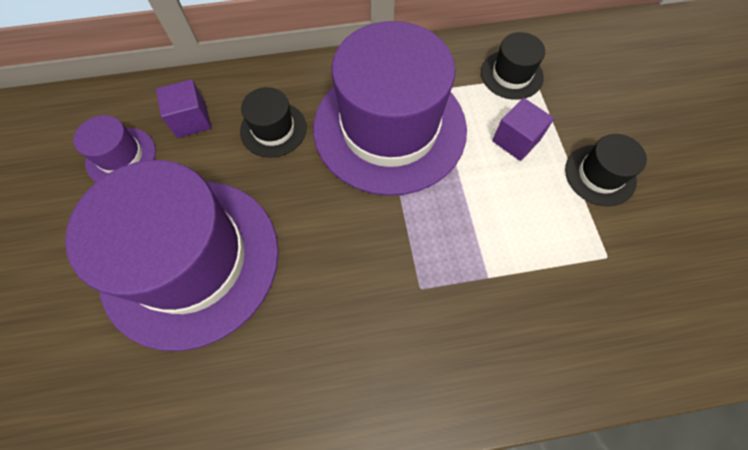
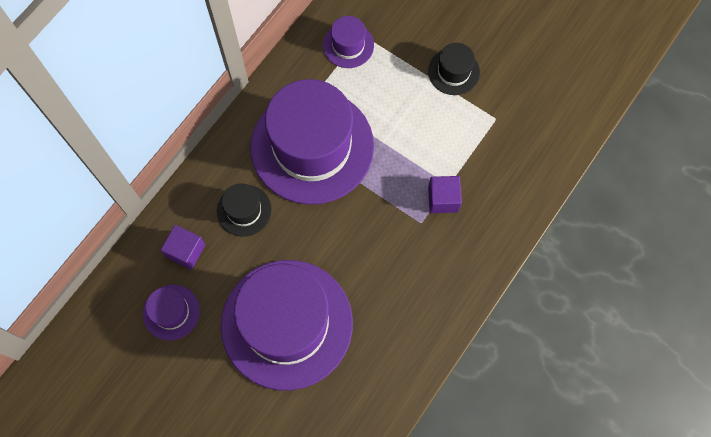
camera: 45 degrees left, 5 degrees up
black hat [481,32,545,100] -> purple hat [323,16,374,68]
purple cube [492,98,554,161] -> purple cube moved to [428,176,462,213]

